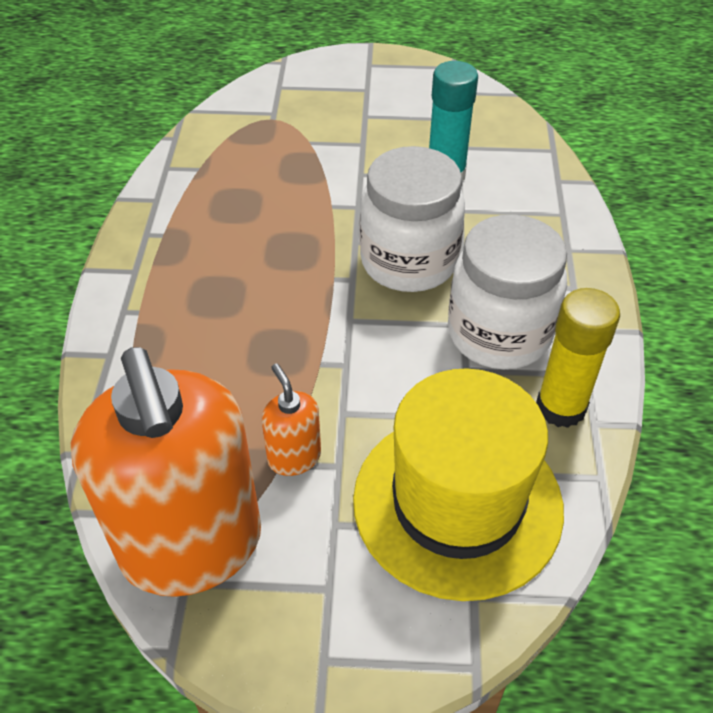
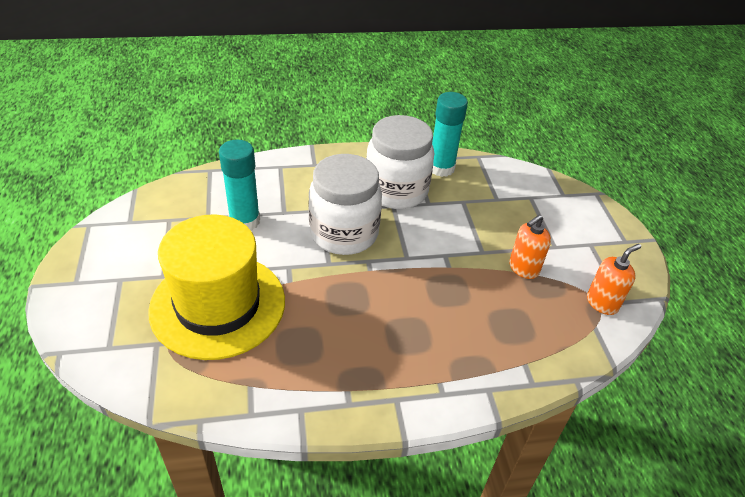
camera: 105 degrees left, 5 degrees down
orange soap dispenser [71,347,261,597] -> orange soap dispenser [587,244,641,315], size x0.42
yellow hat [353,368,564,601] -> yellow hat moved to [148,215,285,360]
yellow glue stick [536,288,620,428] -> turquoise glue stick [432,92,468,177]

